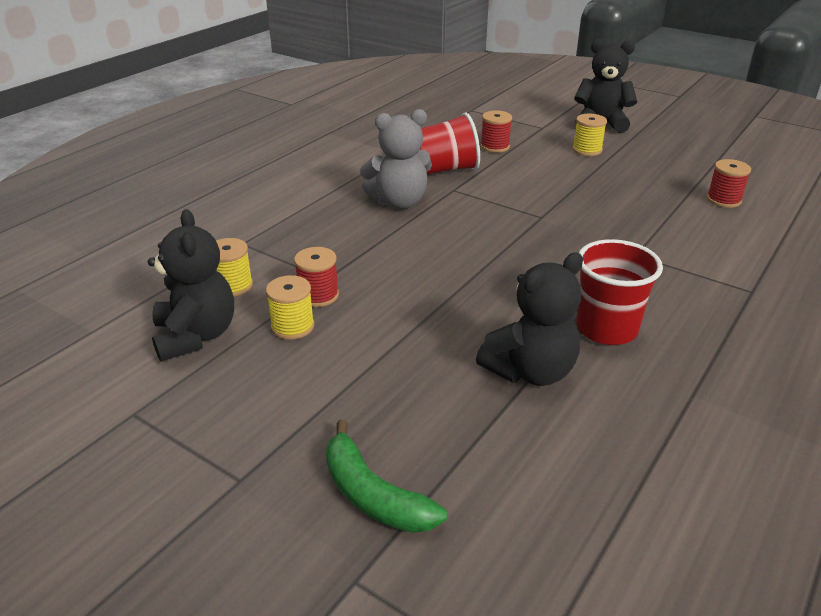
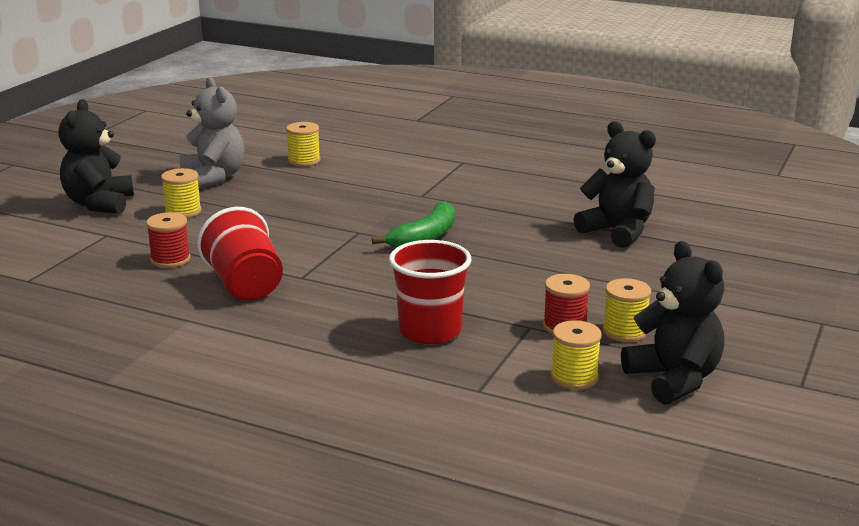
camera: 100 degrees left, 10 degrees down
black teddy bear [148,209,234,362] -> black teddy bear turned 90 degrees clockwise [621,241,724,405]
green banana [326,419,447,533] -> green banana moved to [372,201,455,248]
grey teddy bear [360,109,432,209] -> grey teddy bear moved to [179,77,245,189]
red cup [576,239,663,345] -> red cup moved to [389,240,472,344]
red spool [707,159,751,208] -> yellow spool [286,122,320,166]

